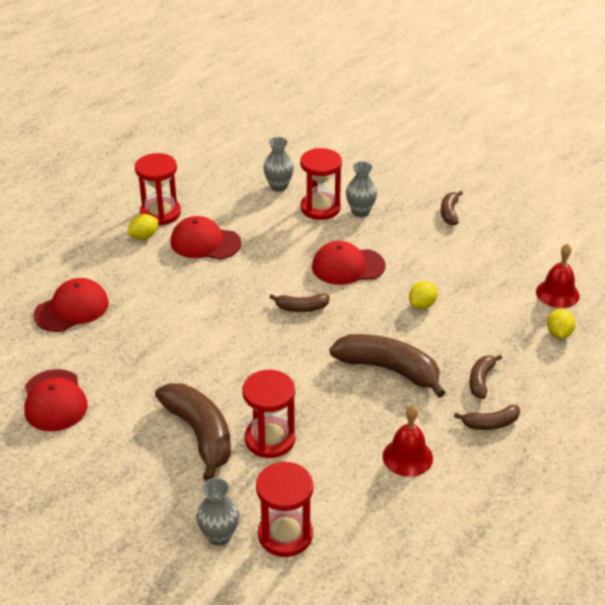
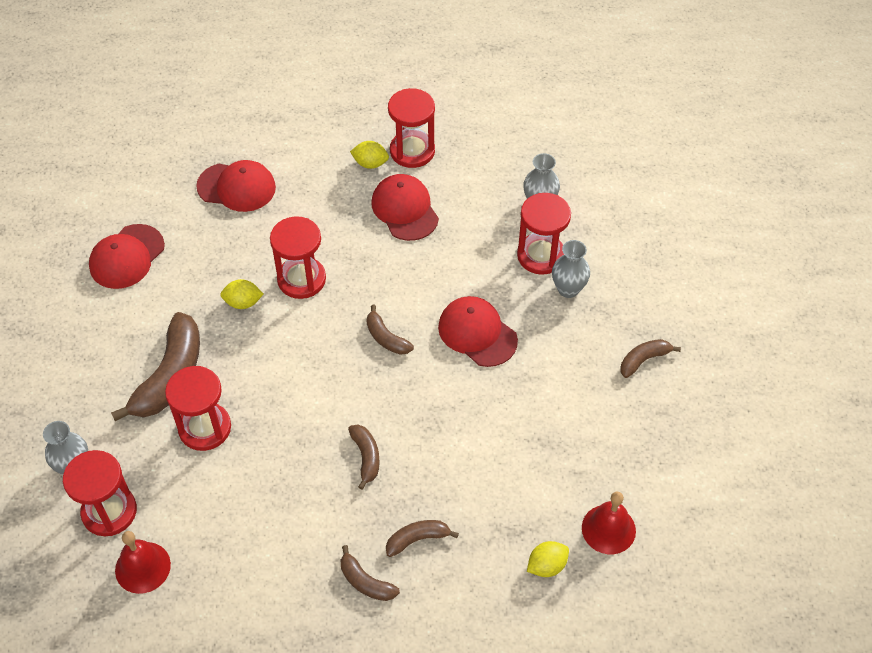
camera: 50 degrees right, 15 degrees up
brown banana [330,334,446,398] -> brown banana [348,424,380,490], size x0.51
red bell [383,405,433,477] -> red bell moved to [115,531,171,594]
yellow lemon [409,281,438,309] -> yellow lemon moved to [220,279,263,309]
none -> red hourglass [270,216,326,299]

